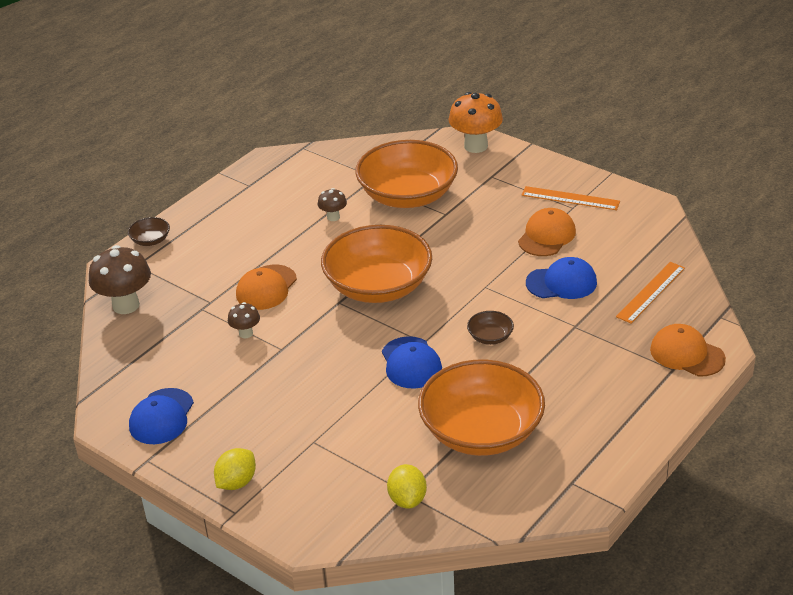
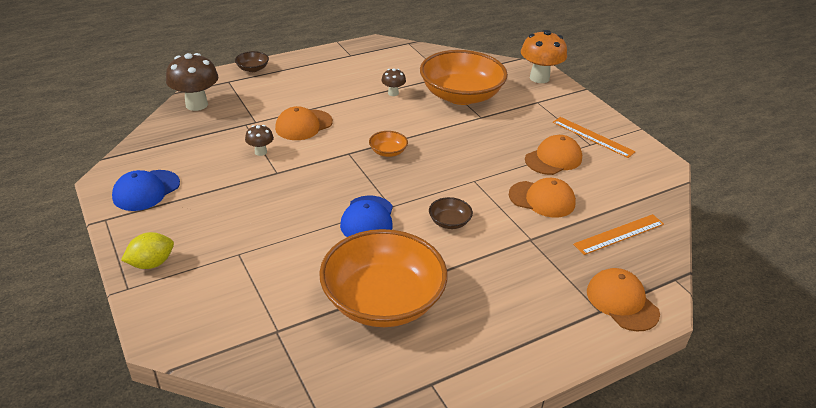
camera: 20 degrees right, 0 degrees up
orange bowl [321,225,432,303] -> orange bowl [369,131,408,157], size x0.40
yellow lemon [387,464,427,509] -> none
blue cap [526,257,597,299] -> orange cap [509,178,576,217]

